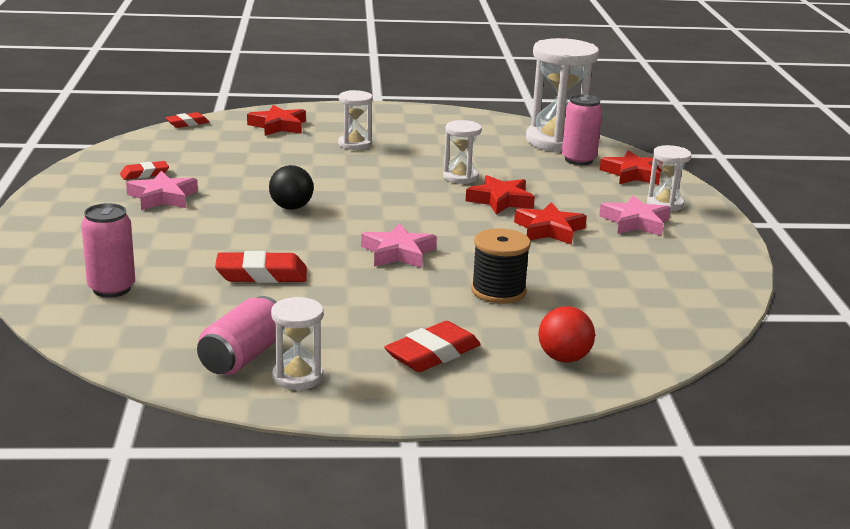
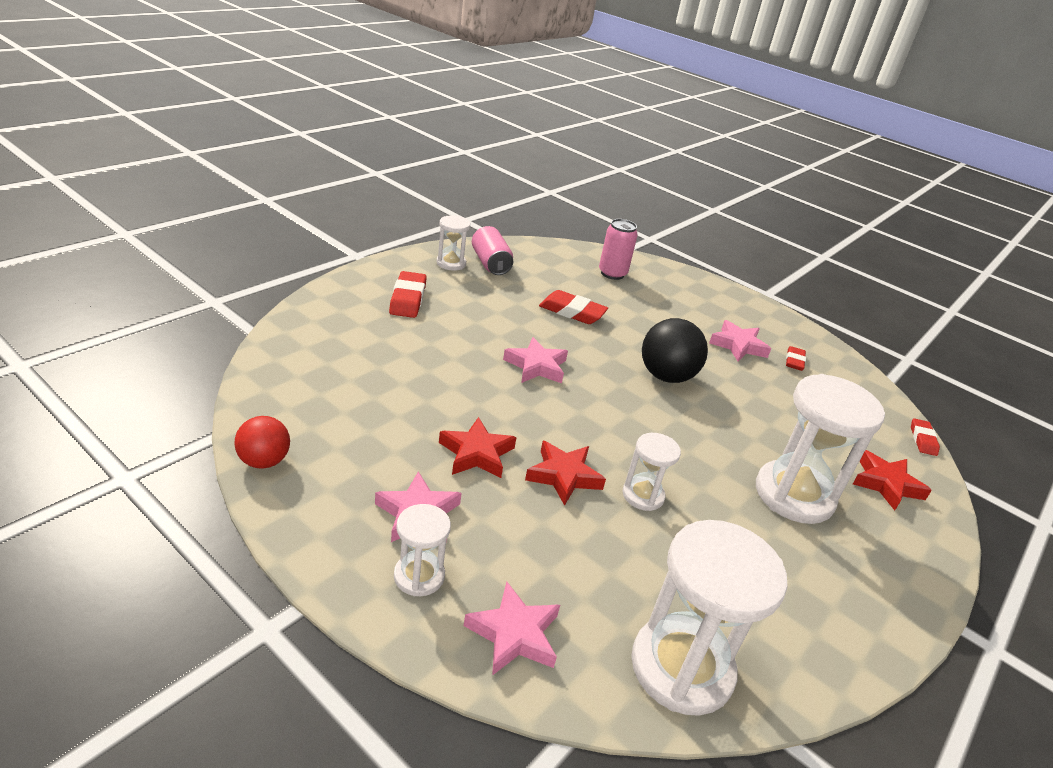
camera: 130 degrees right, 10 degrees up
red eraser [215,251,307,283] -> red eraser turned 75 degrees clockwise [539,290,608,324]
black ball [269,165,314,210] -> black ball [642,318,708,383], size x1.59
white hourglass [338,90,373,150] -> white hourglass [756,374,885,524], size x1.94
black spool [471,228,531,304] -> none
red ball [538,306,595,362] -> red ball moved to [234,416,290,469]
pink can [562,94,602,165] -> none
red star [600,150,662,185] -> pink star [464,581,560,676]

